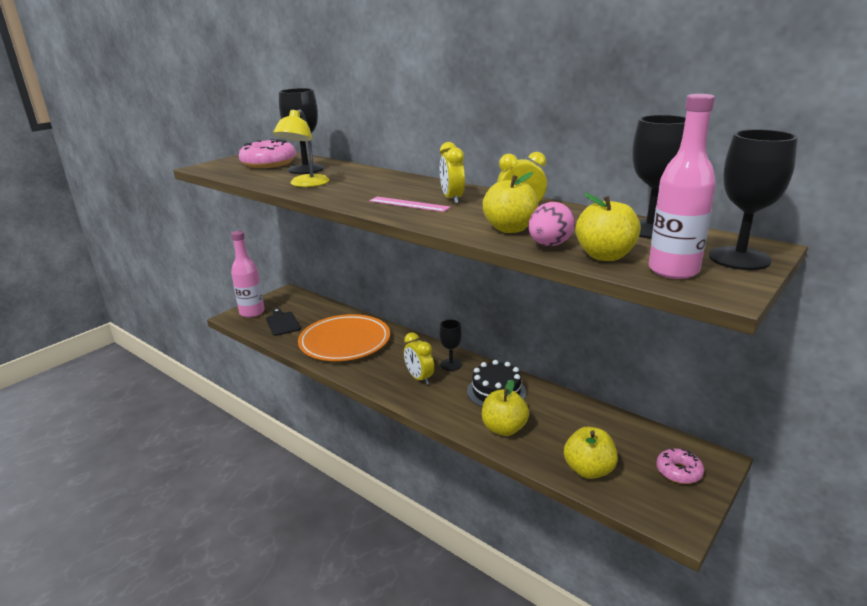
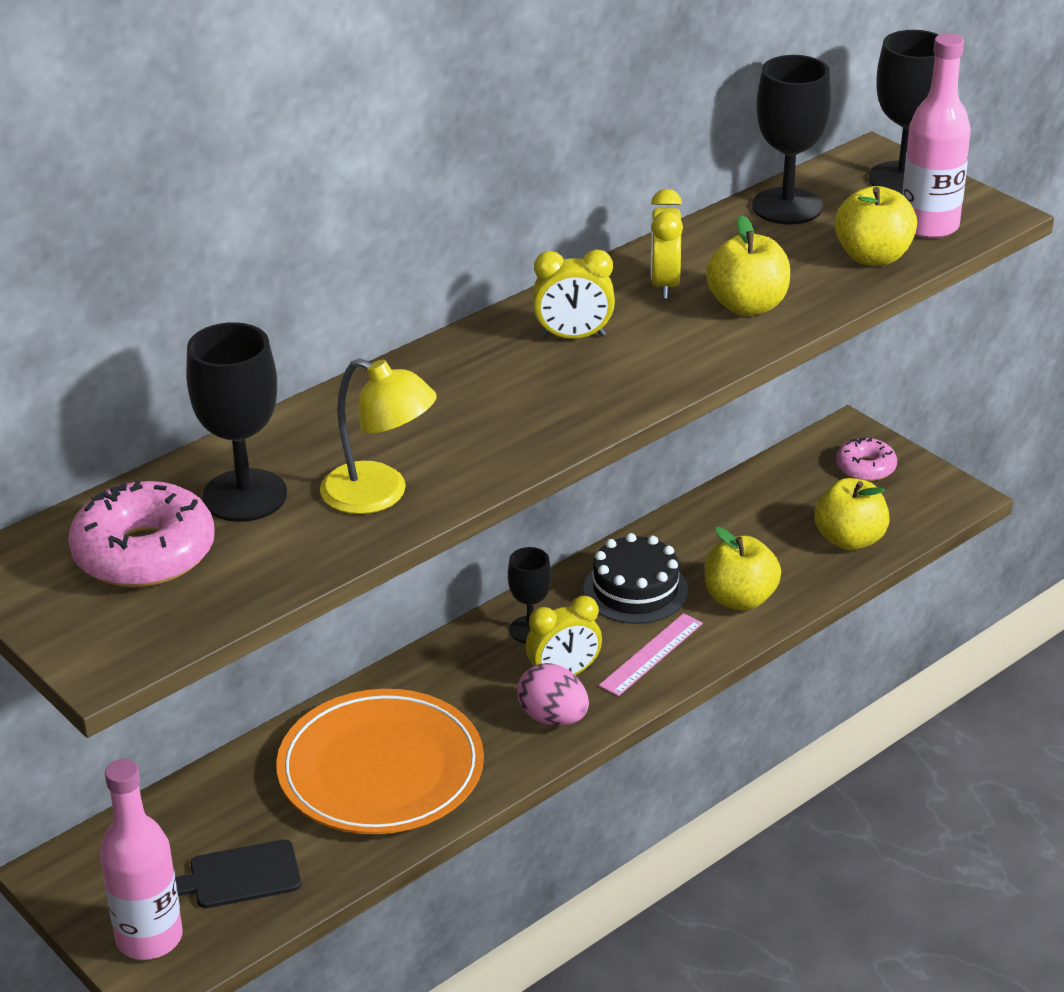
camera: 80 degrees left, 10 degrees up
pink ruler [369,196,451,212] -> pink ruler moved to [599,613,703,696]
pink egg [528,202,575,246] -> pink egg moved to [517,663,589,726]

